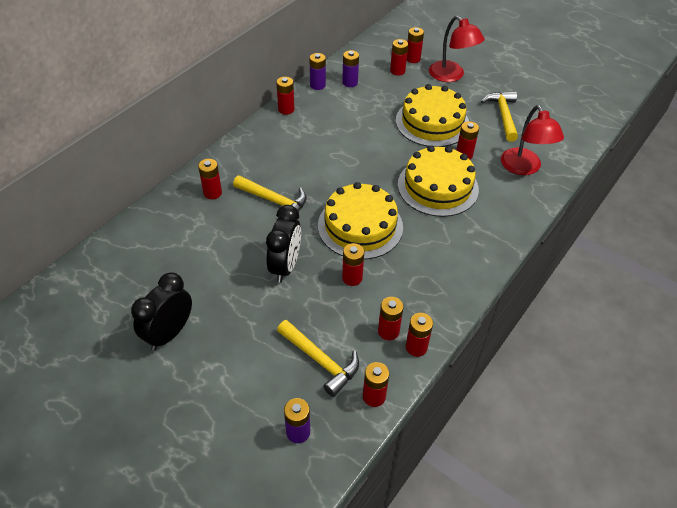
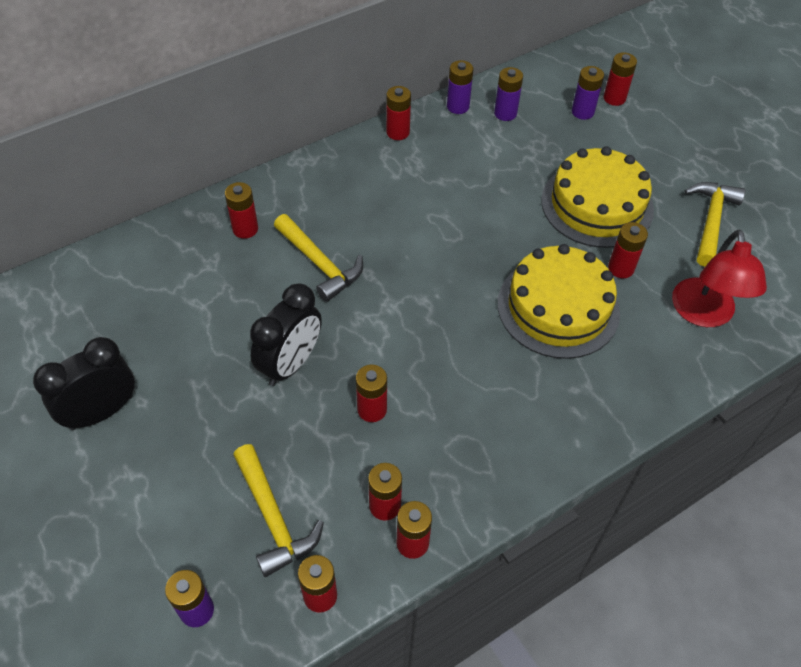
camera: 20 degrees right, 5 degrees up
yellow cake [318,182,403,259] -> none
red battery [390,39,408,76] -> purple battery [572,66,604,120]
red lamp [429,16,484,82] -> none

